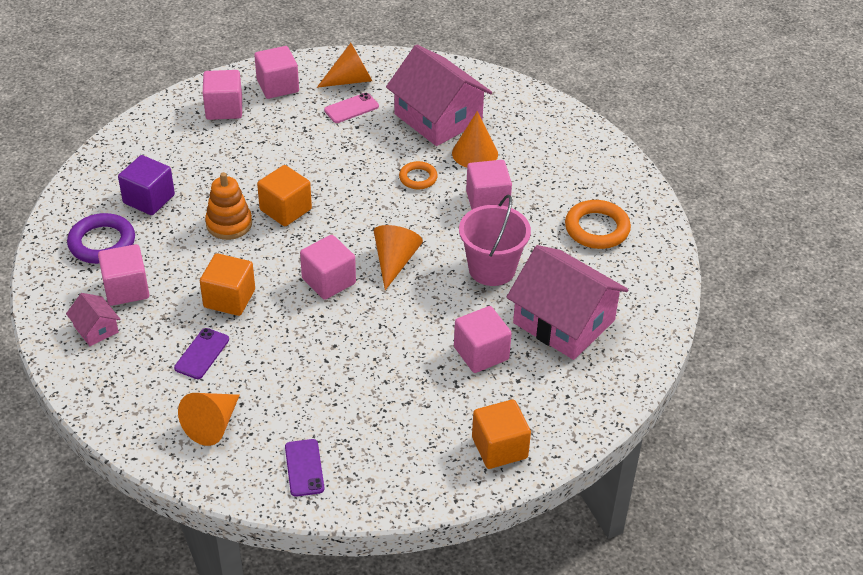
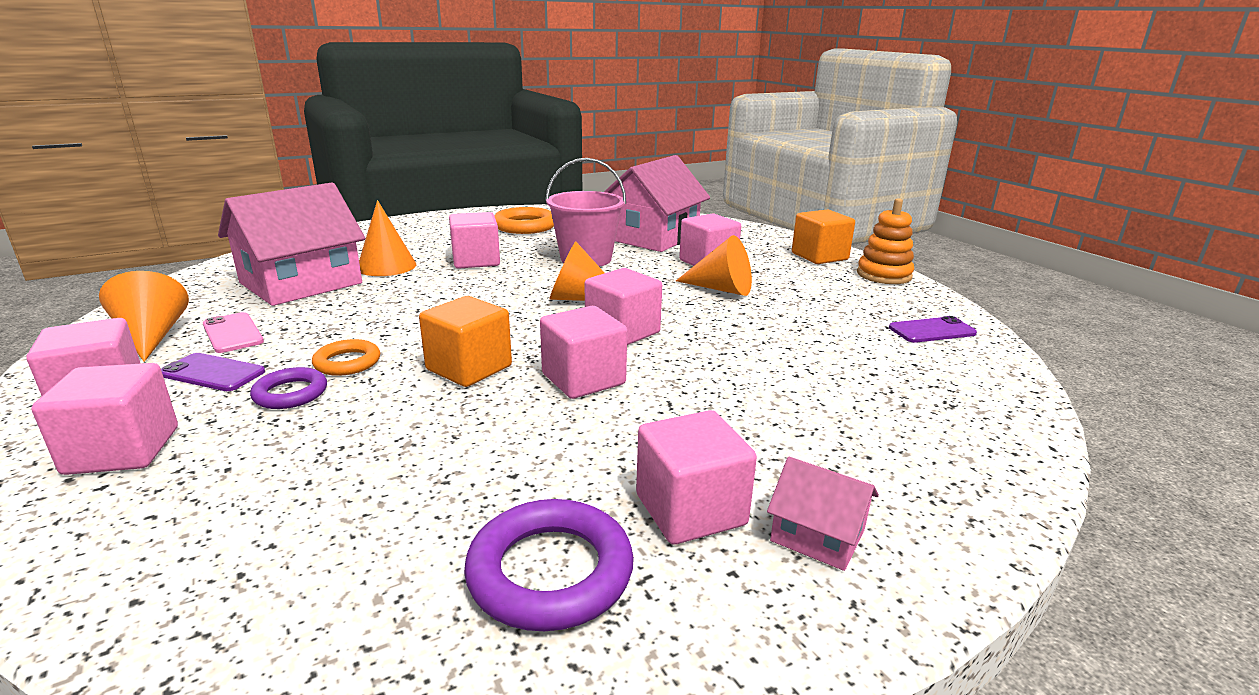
camera: 95 degrees left, 20 degrees down
pink house [66,293,121,346] -> pink house turned 75 degrees clockwise [767,457,879,571]
purple cube [118,155,175,215] -> none
purple phone [174,328,229,379] -> purple phone moved to [161,353,265,391]
orange cone [178,393,240,446] -> orange cone moved to [676,235,752,296]
orange cube [200,253,255,316] -> none
orange stacking toy [205,172,252,240] -> orange stacking toy moved to [857,198,914,284]
orange ring [399,161,438,189] -> orange ring moved to [312,339,380,376]
none -> purple ring [250,367,327,409]
none -> pink cube [540,306,627,399]

